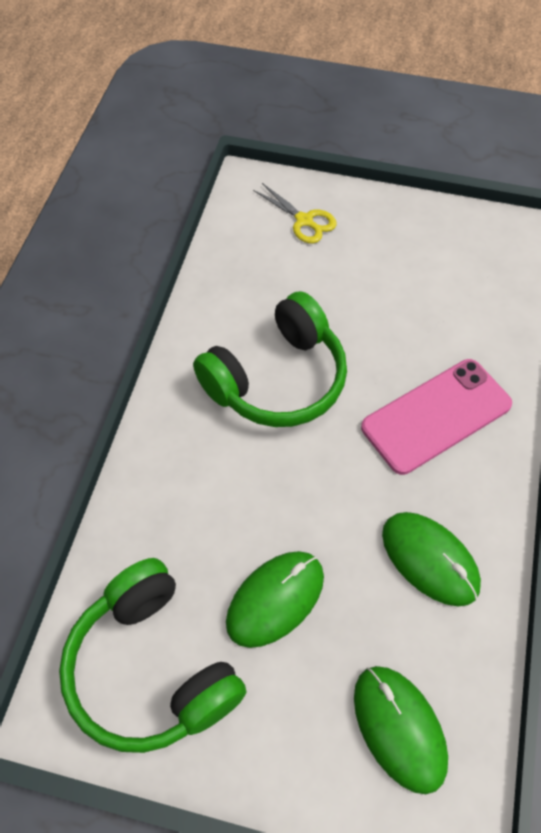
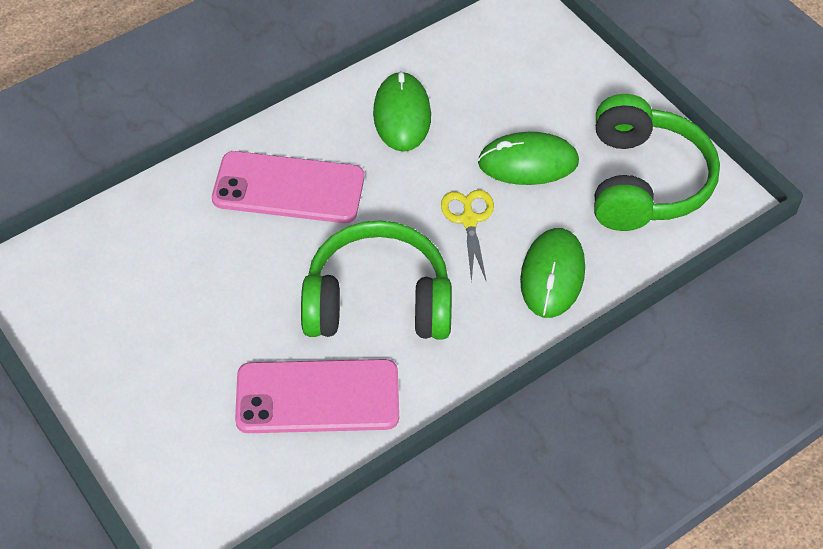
camera: 140 degrees left, 5 degrees down
yellow scissors [253,183,337,243] -> yellow scissors moved to [441,190,494,282]
green mouse [354,666,448,794] -> green mouse moved to [520,228,585,318]
none -> pink phone [235,359,399,433]

